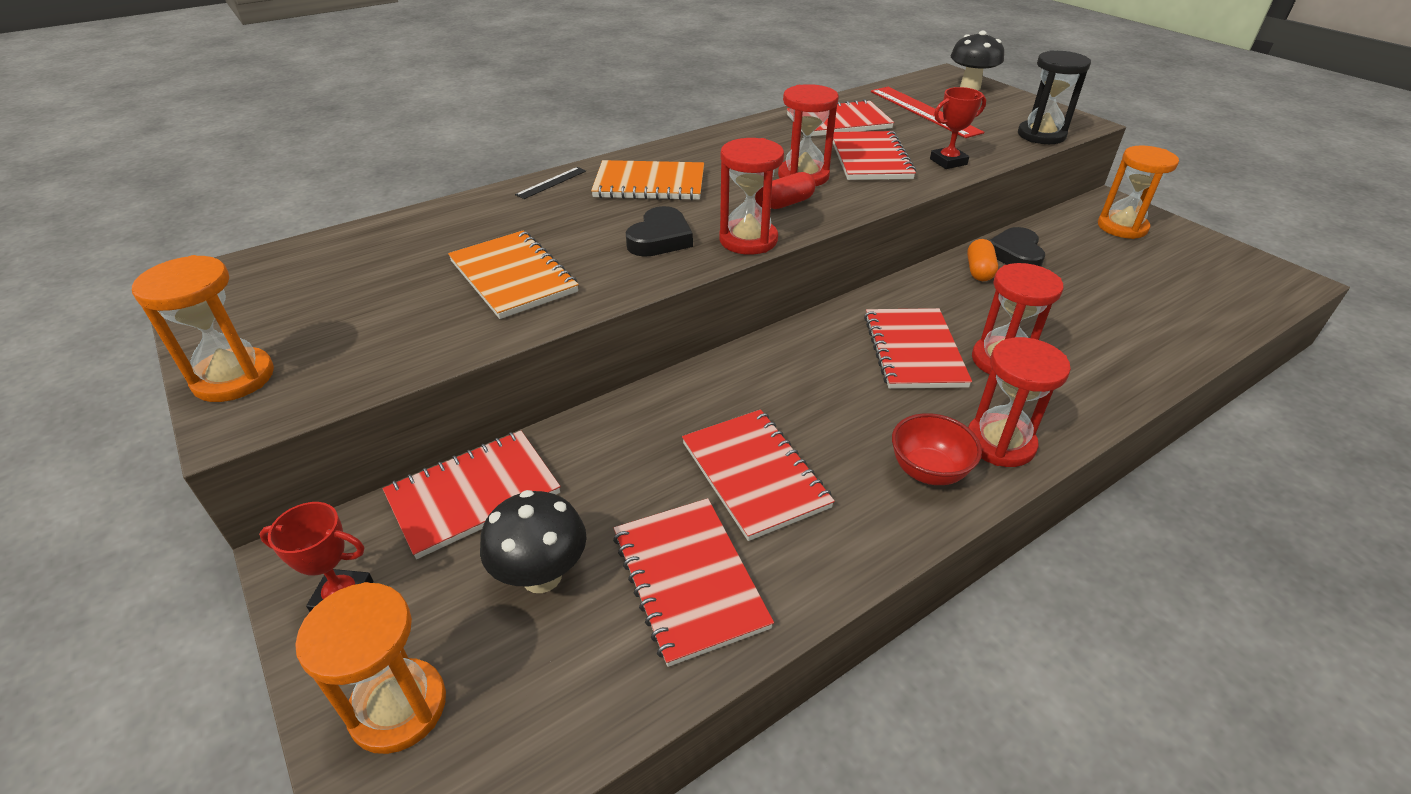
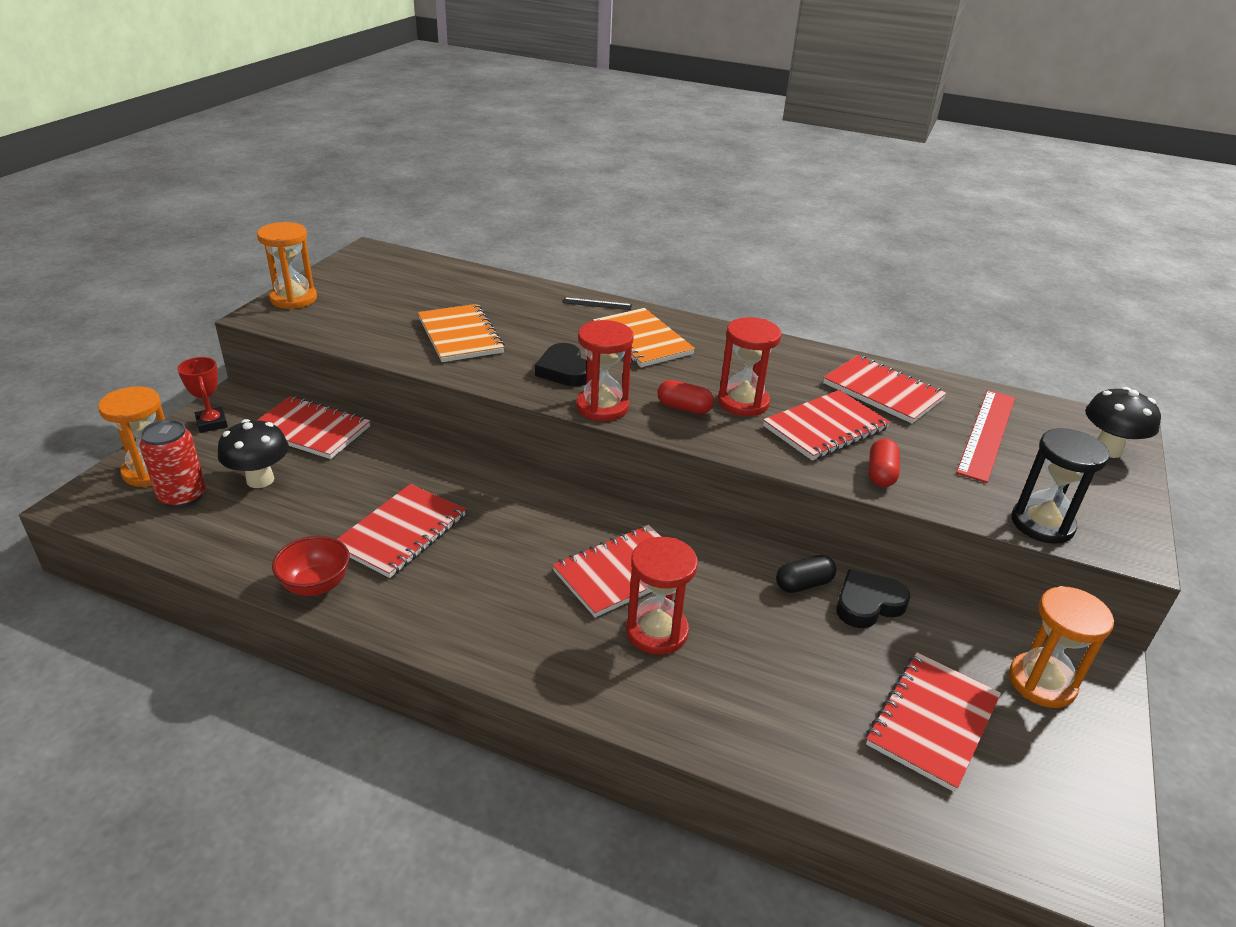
camera: 55 degrees right, 5 degrees down
orange notebook [448,231,579,319] -> orange notebook turned 45 degrees counterclockwise [418,304,505,362]
red notebook [613,498,774,667] -> red notebook moved to [866,652,1001,792]
black heart [626,206,693,257] -> black heart turned 75 degrees clockwise [535,343,587,387]
red bowl [892,413,982,485] -> red bowl moved to [272,536,350,596]
red trophy [930,87,986,169] -> red capsule [869,439,900,487]
orange capsule [967,239,998,281] -> black capsule [776,555,836,593]
red hourglass [968,337,1071,467] -> none
none -> red can [139,419,206,508]

